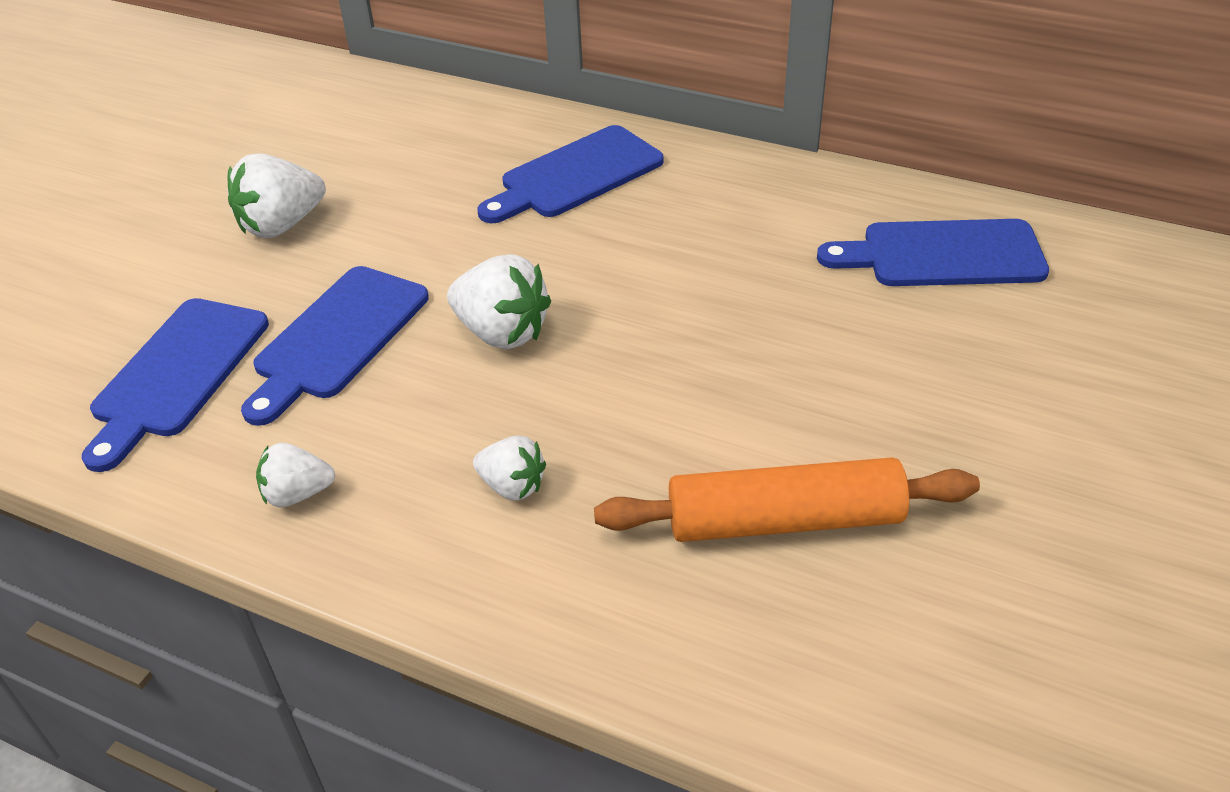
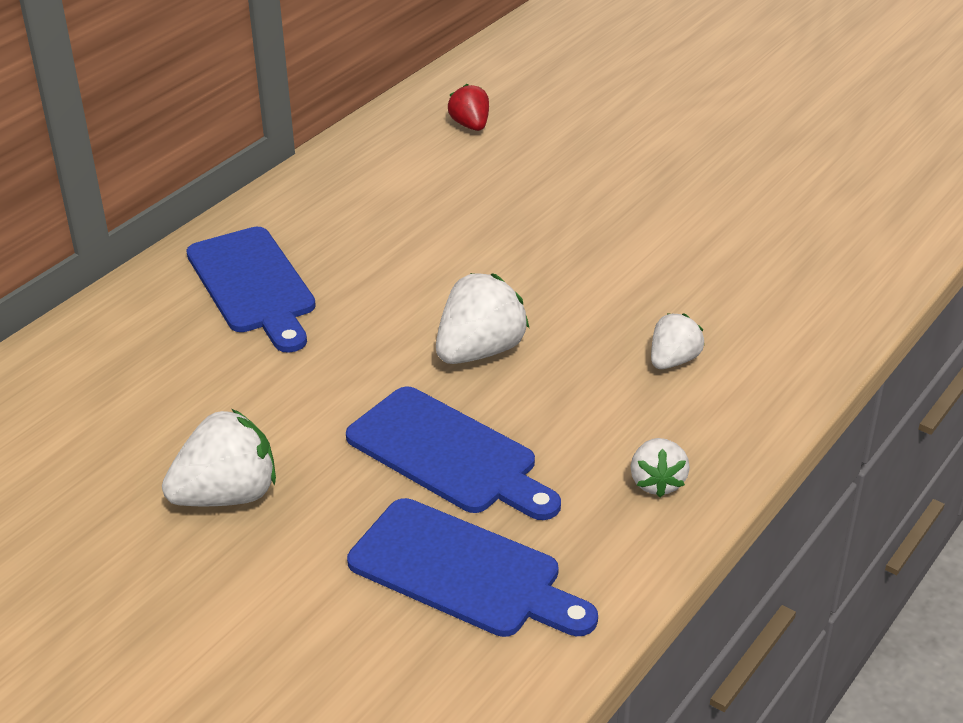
camera: 80 degrees left, 5 degrees down
white strawberry [227,153,326,238] -> white strawberry turned 90 degrees counterclockwise [162,409,276,506]
orange rolling pin [594,457,980,542] -> none
blue cutting board [817,219,1049,286] -> red strawberry [448,84,489,131]

